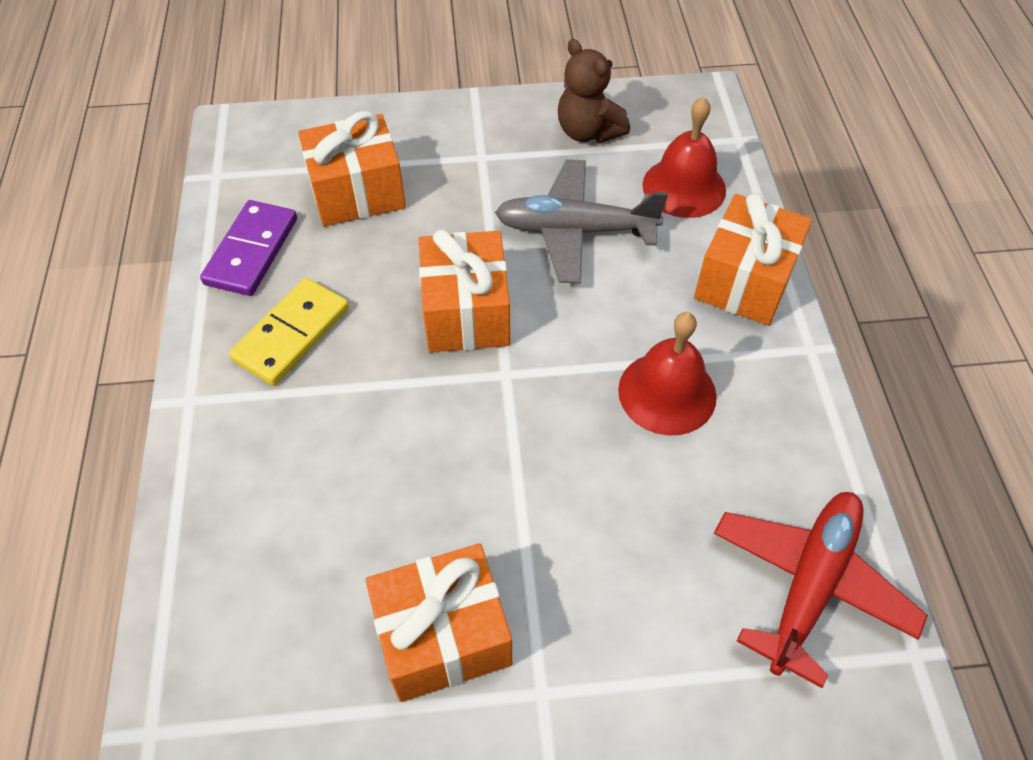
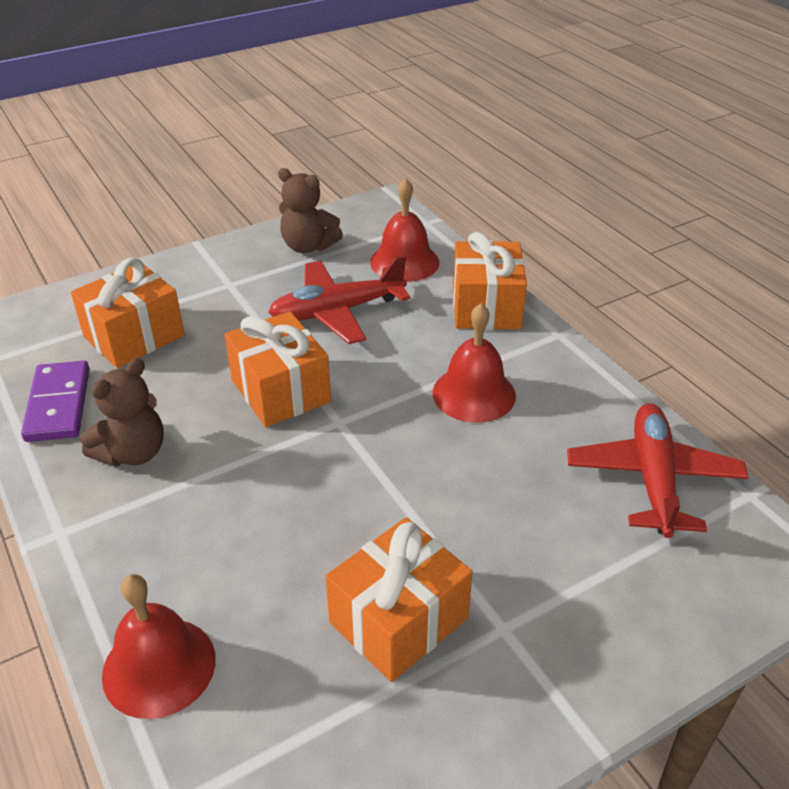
camera: 25 degrees left, 15 degrees down
yellow domino [229,278,349,385] -> brown teddy bear [80,358,164,467]
grey plane [495,159,668,284] -> red plane [268,255,411,344]
none -> red bell [102,574,216,719]

